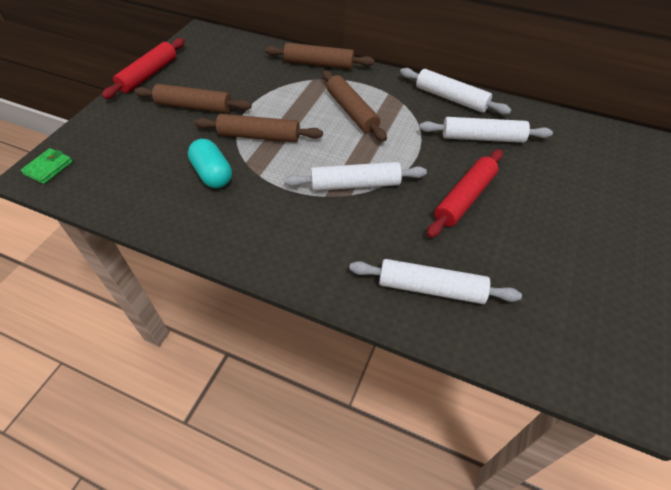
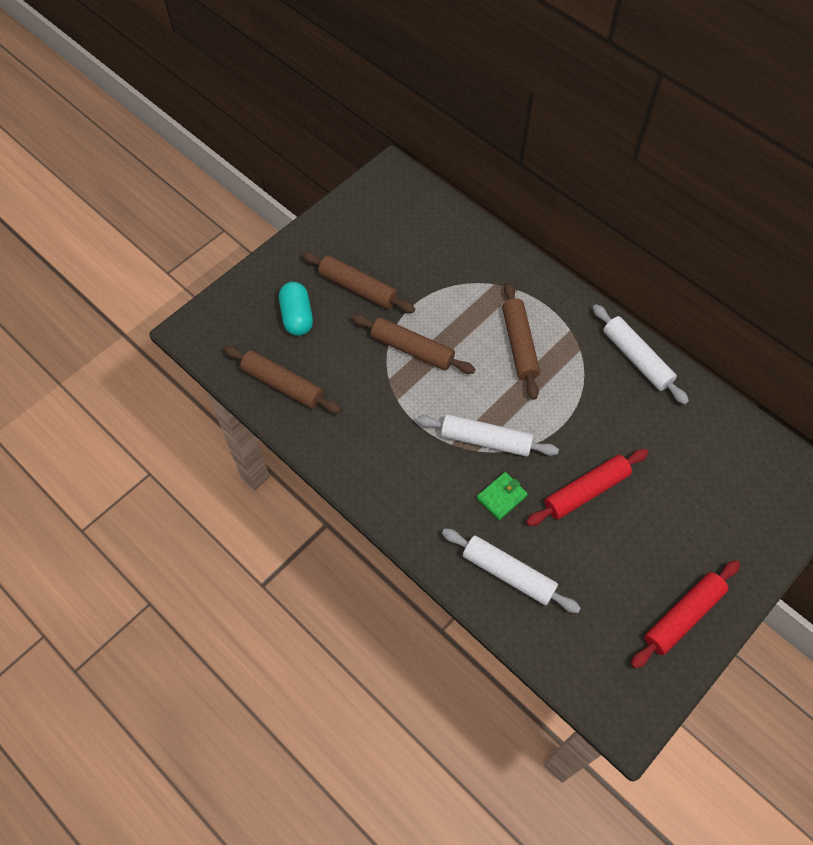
camera: 20 degrees right, 10 degrees up
green wallet [21,148,73,184] -> green wallet moved to [477,472,528,520]
red rolling pin [102,38,185,99] -> red rolling pin moved to [631,560,740,669]
turquoise capsule [188,139,232,188] -> turquoise capsule moved to [279,282,313,336]
brown rolling pin [265,43,374,69] -> brown rolling pin moved to [224,346,342,414]
white rolling pin [419,117,553,143] -> none

